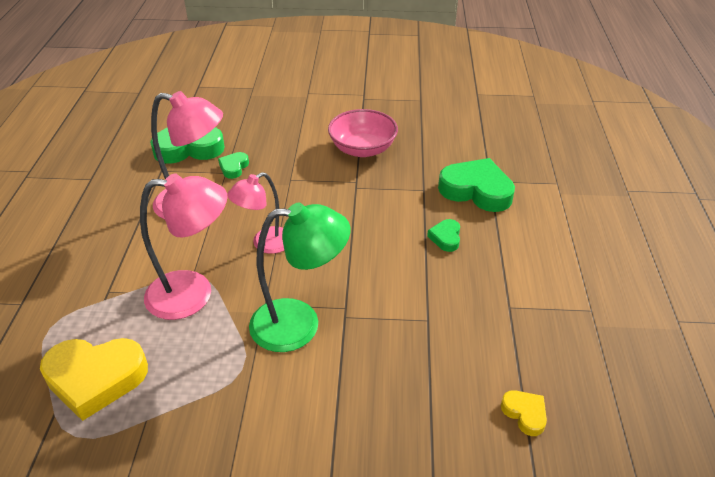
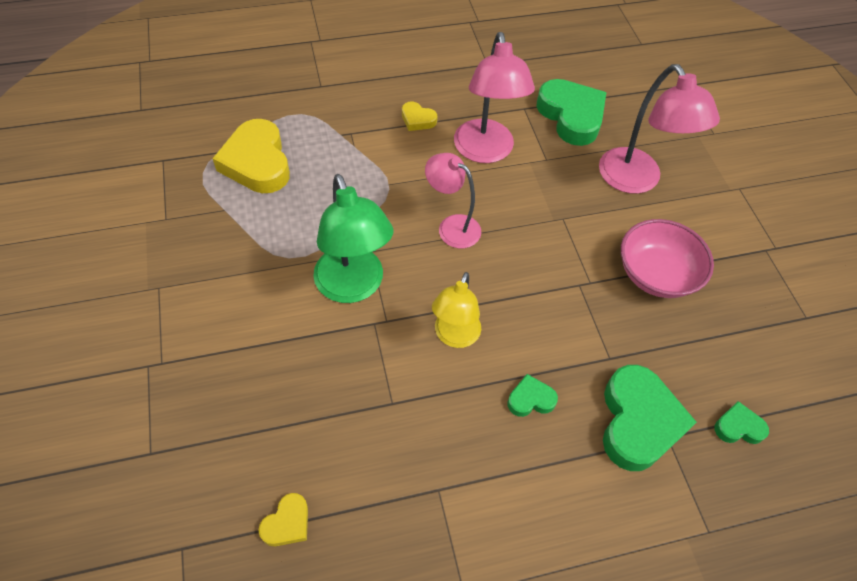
camera: 70 degrees right, 15 degrees up
pink lamp [140,173,228,320] -> pink lamp moved to [599,64,720,194]
green heart [218,152,249,179] -> green heart moved to [715,401,769,444]
none -> yellow heart [402,102,437,131]
none -> yellow lamp [432,272,481,348]

